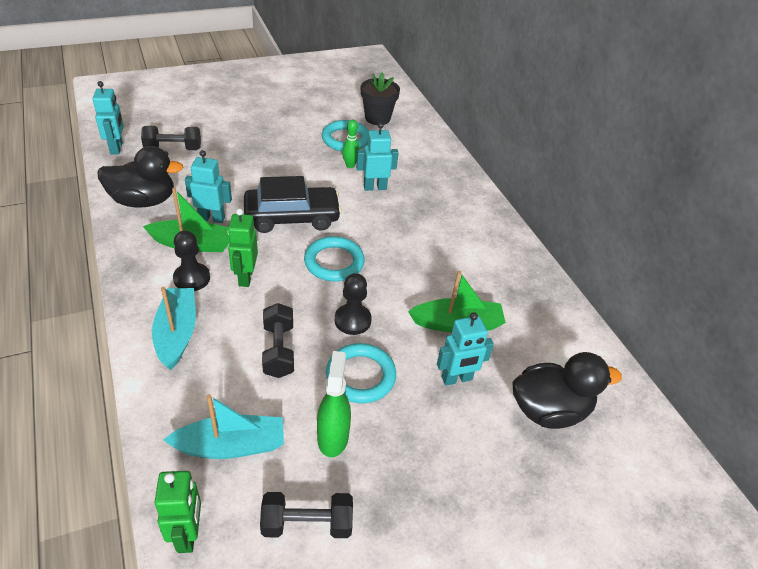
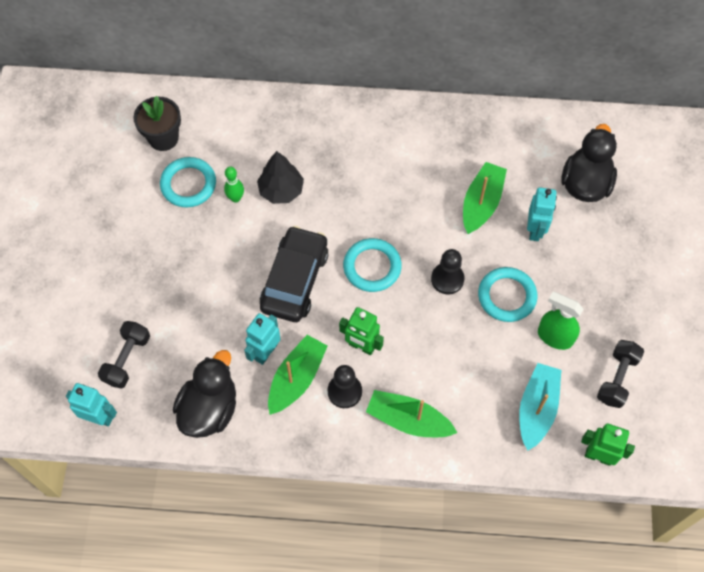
camera: 60 degrees left, 20 degrees up
turquoise boat [152,287,196,370] -> green boat [366,390,457,437]
black dumbbell [262,303,294,378] -> none
turquoise robot [356,122,399,191] -> black tree [257,151,304,204]

